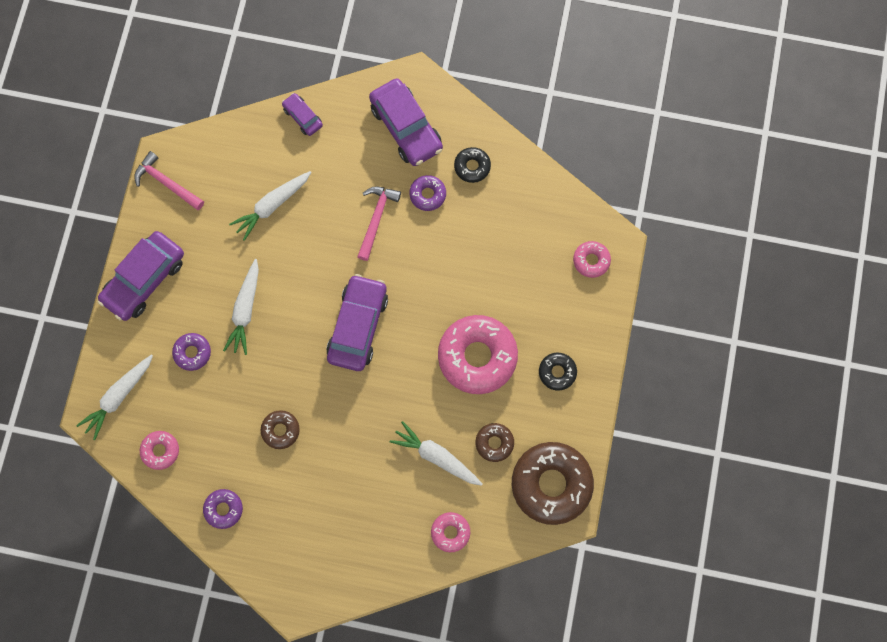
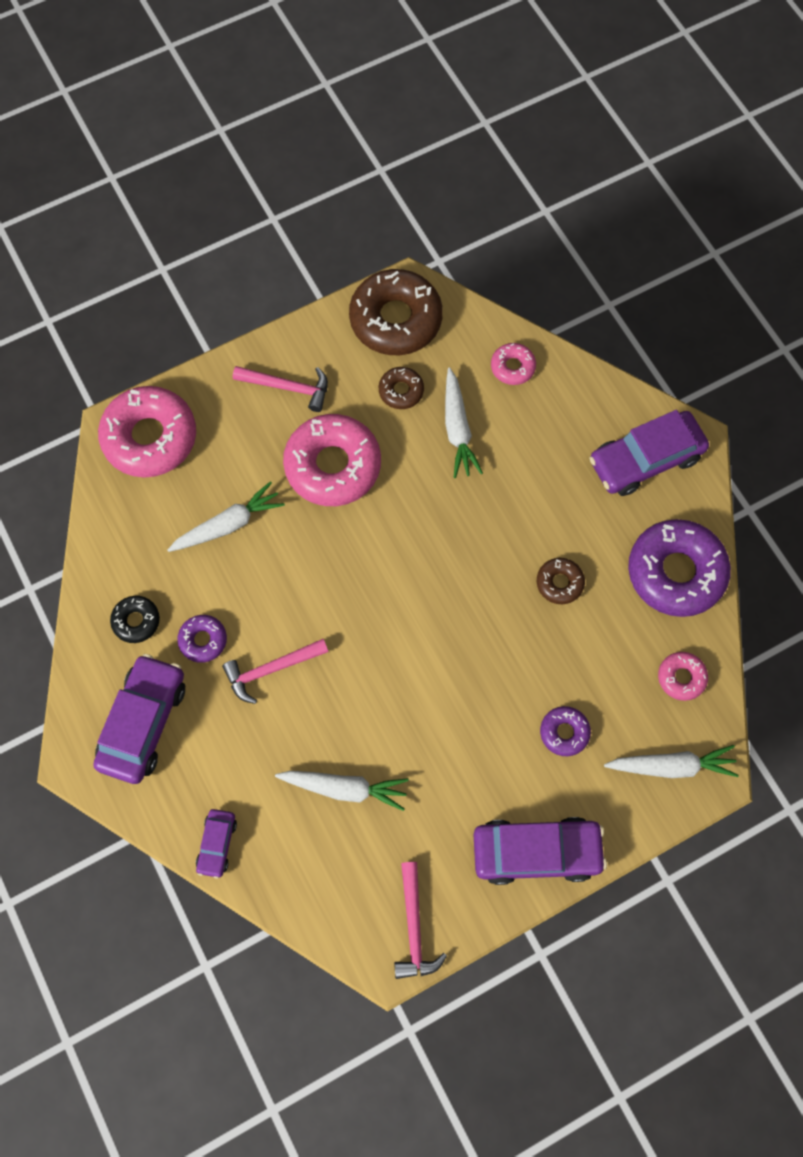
camera: 130 degrees left, 5 degrees down
purple donut [203,489,243,529] -> purple donut [628,519,731,617], size x2.09
white carrot [223,259,259,355] -> white carrot moved to [167,481,285,552]
purple car [326,274,388,371] -> purple car moved to [589,410,709,496]
black donut [539,353,577,391] -> pink hammer [233,366,328,412]
pink donut [573,241,611,278] -> pink donut [98,386,196,478], size x2.09

